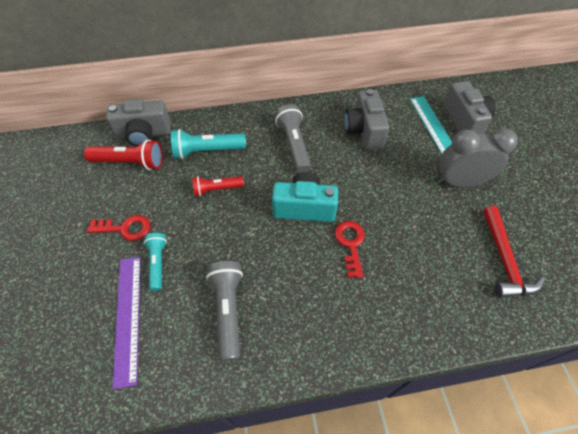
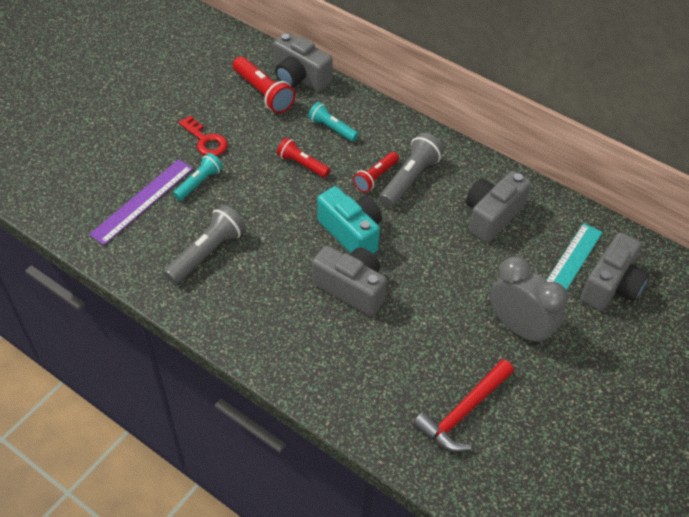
camera: 45 degrees right, 5 degrees down
turquoise flashlight [171,129,246,159] -> turquoise flashlight [308,102,359,142], size x0.65
red key [335,221,365,278] -> grey camera [312,246,387,316]
none -> red flashlight [353,152,399,193]

